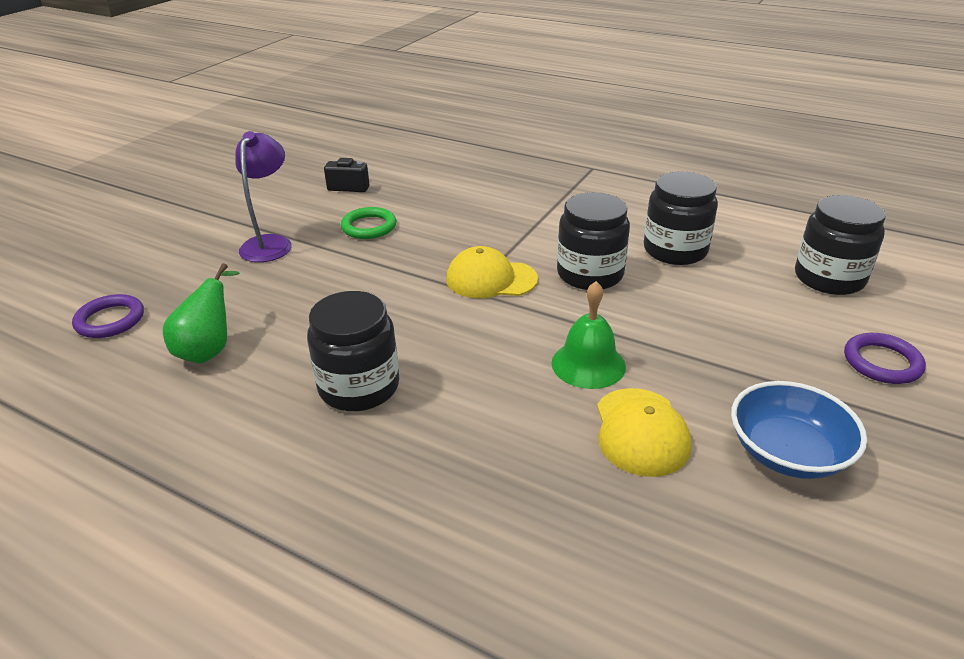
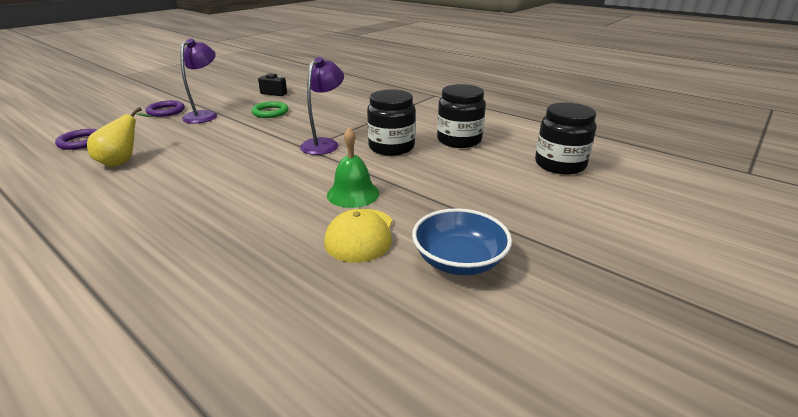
camera: 10 degrees right, 5 degrees down
green pear [163,263,240,363] -> yellow pear [87,107,154,167]
black jar [307,291,399,411] -> none
yellow cap [447,246,538,298] -> purple lamp [300,57,344,155]
purple ring [844,333,926,384] -> purple ring moved to [146,100,185,117]

